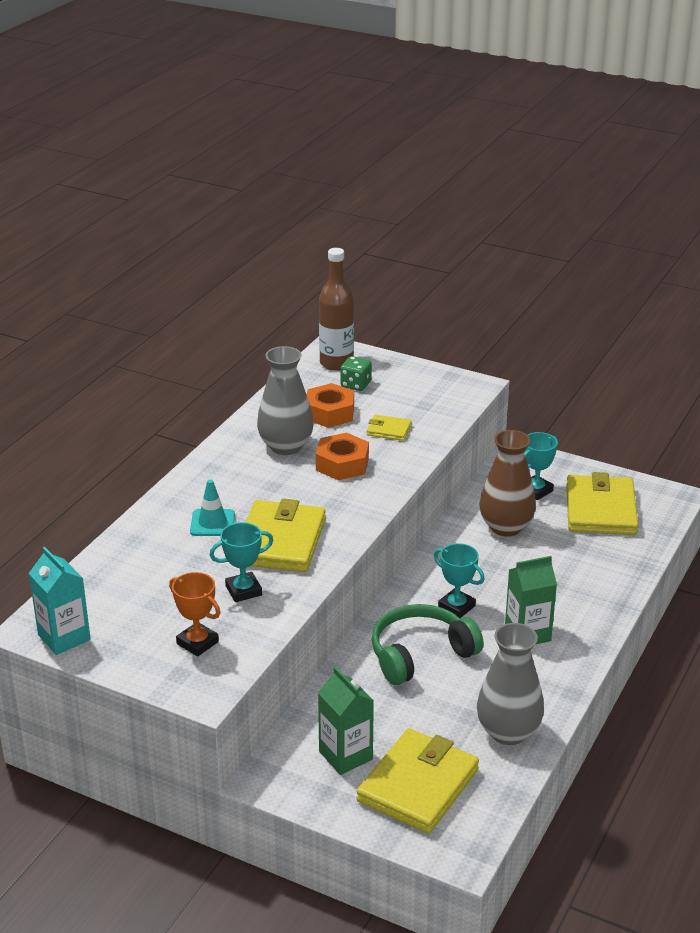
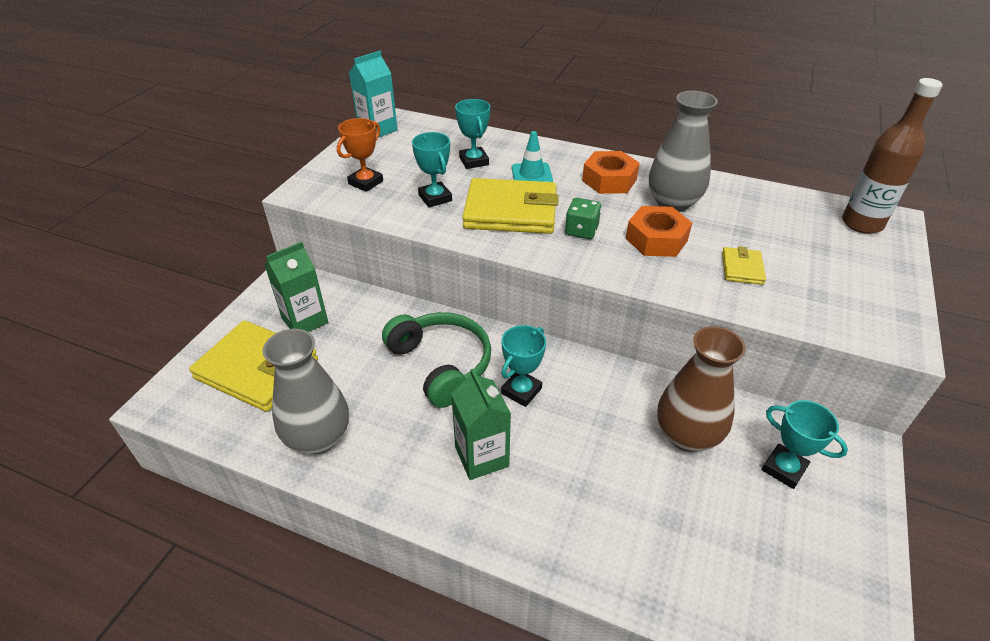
camera: 85 degrees right, 10 degrees up
orange nut [307,383,354,428] -> orange nut moved to [582,151,640,194]
green dice [340,356,372,391] -> green dice moved to [565,198,601,239]
yellow wallet [566,472,638,535] -> none
none -> turquoise trophy [455,99,490,169]

